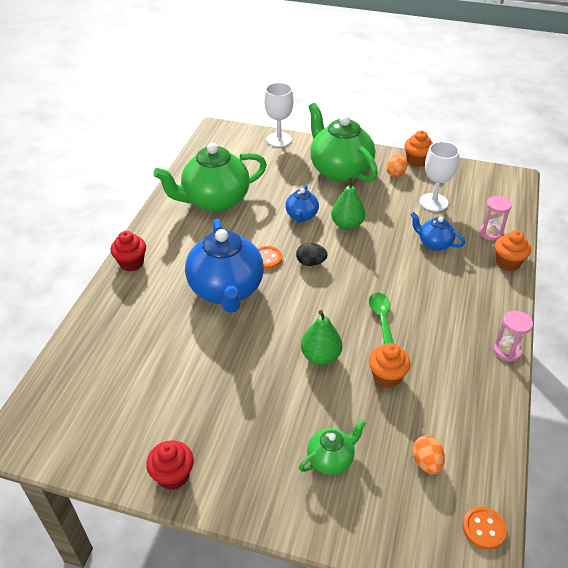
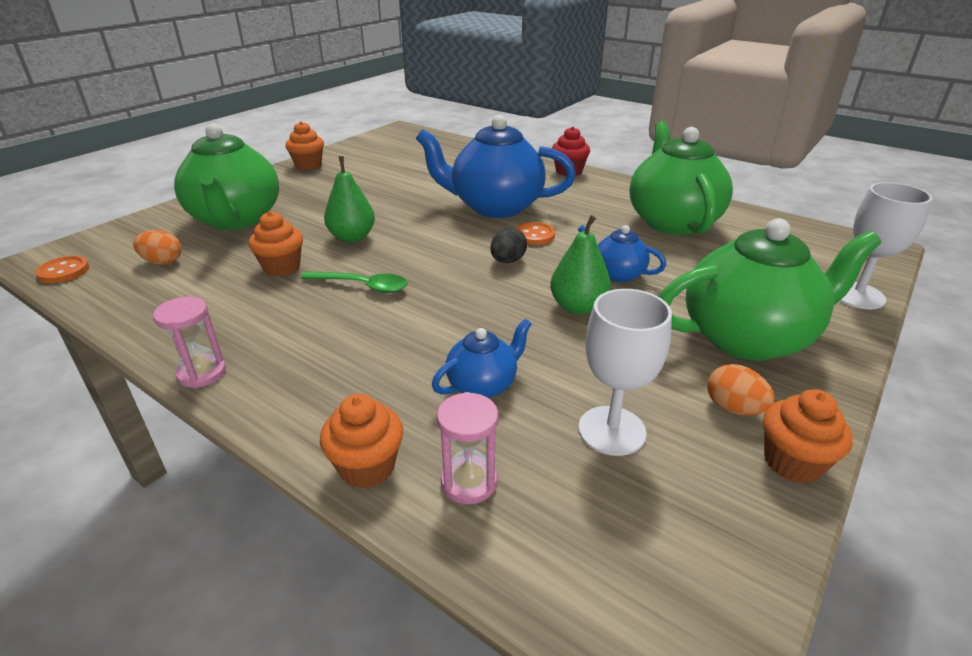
camera: 110 degrees right, 10 degrees down
red cupcake [146,440,194,490] -> orange cupcake [285,121,324,170]
green teapot [299,419,366,475] -> green teapot [174,123,279,230], size x2.05

